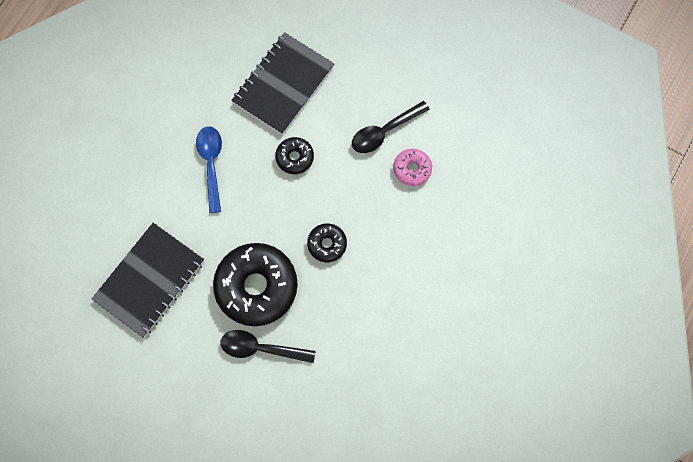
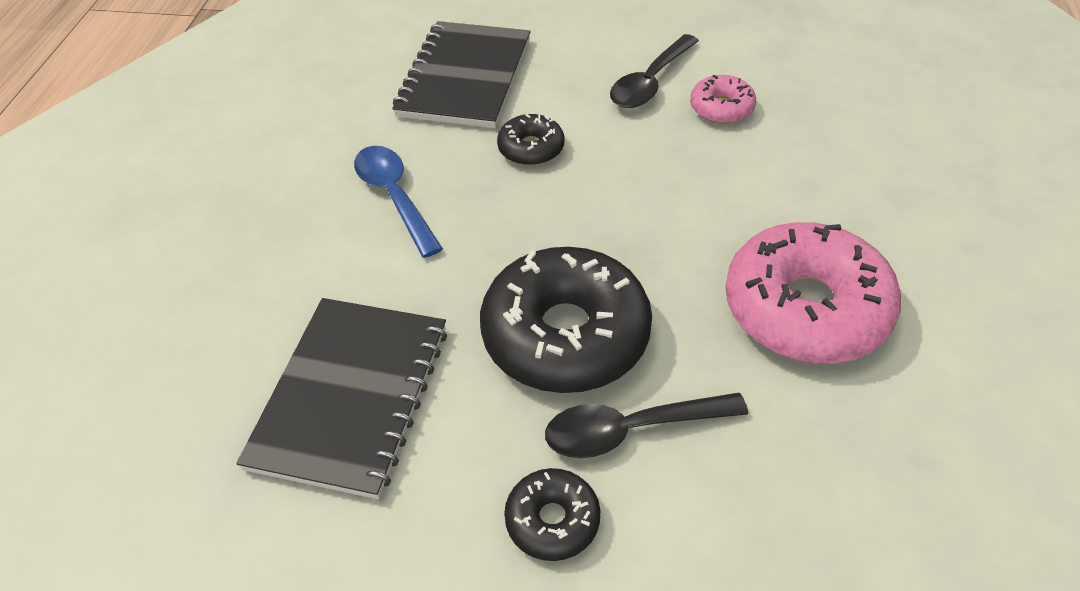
camera: 20 degrees left, 25 degrees down
black donut [307,223,347,262] -> black donut moved to [504,468,600,561]
none -> pink donut [725,222,901,364]

